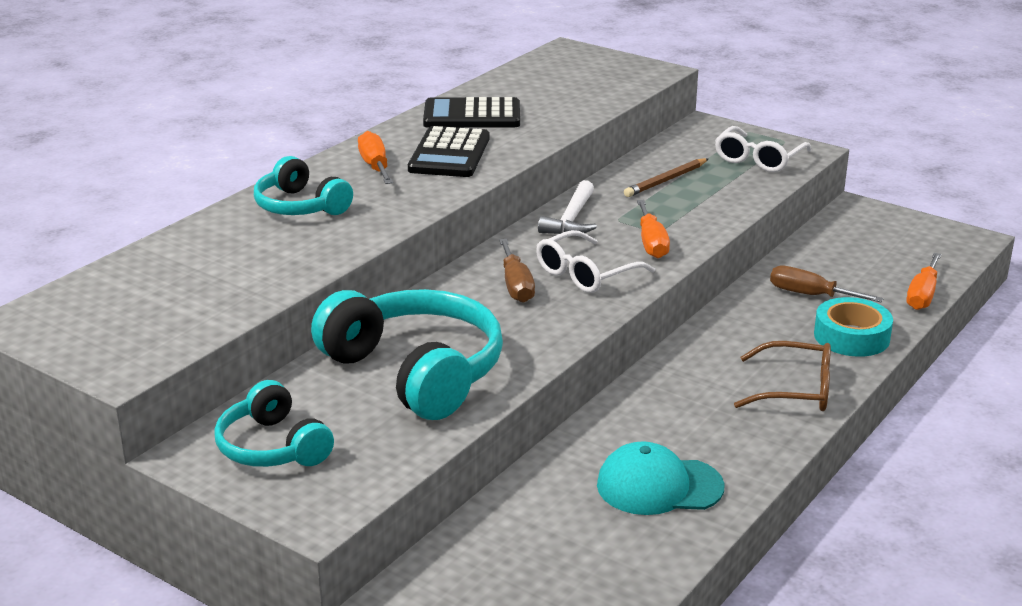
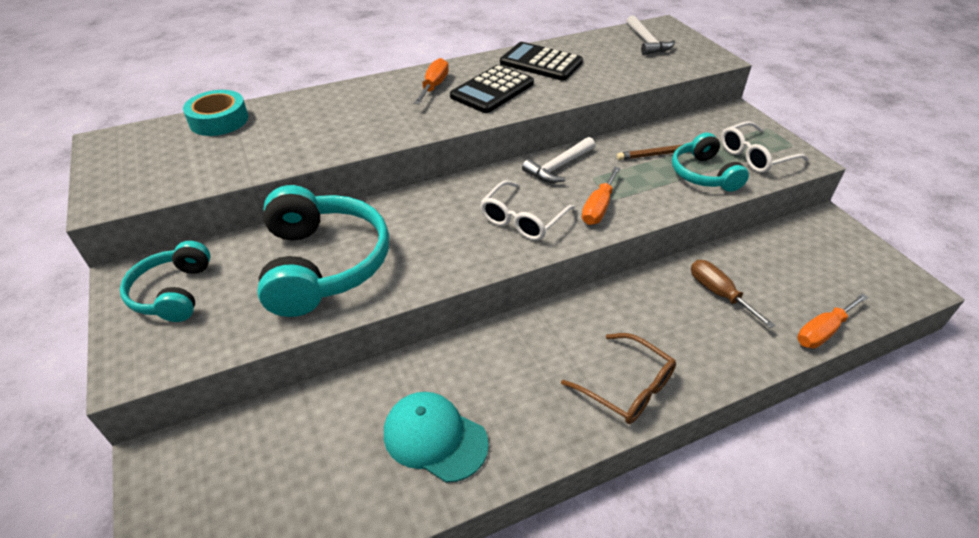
camera: 30 degrees right, 15 degrees up
turquoise headphones [254,156,353,215] -> turquoise headphones moved to [672,133,749,192]
brown screwdriver [499,239,535,303] -> none
white glasses [536,230,655,293] -> white glasses turned 45 degrees counterclockwise [480,180,575,241]
turquoise tape [814,297,893,357] -> turquoise tape moved to [183,90,248,136]
none -> white hammer [626,15,675,55]

